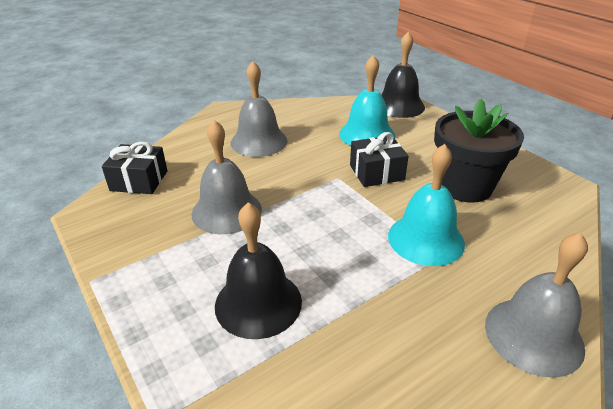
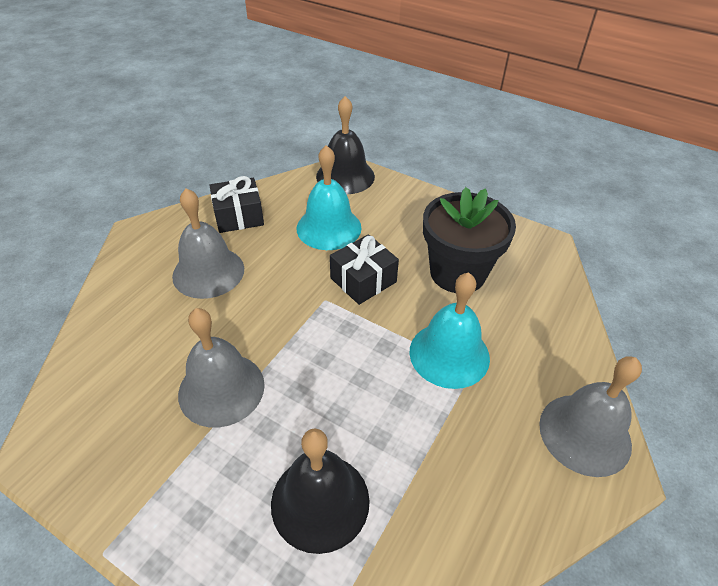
camera: 25 degrees left, 10 degrees up
black gift [102,142,167,194] -> black gift moved to [209,176,264,233]

